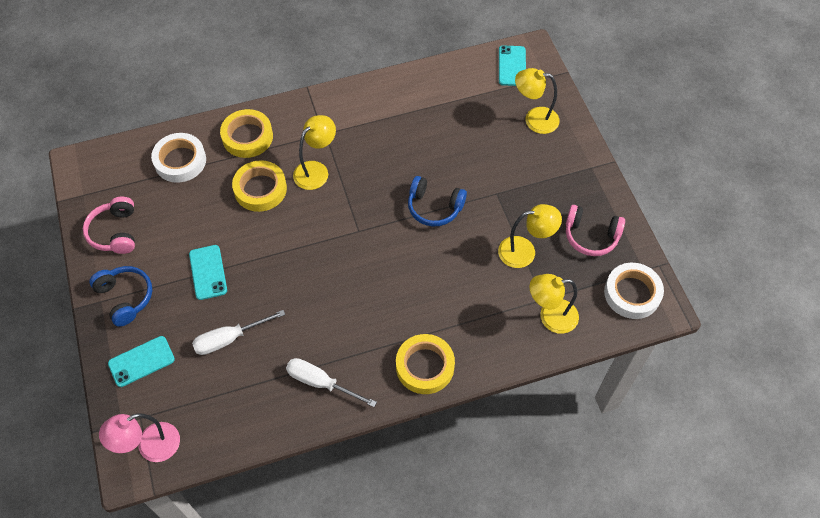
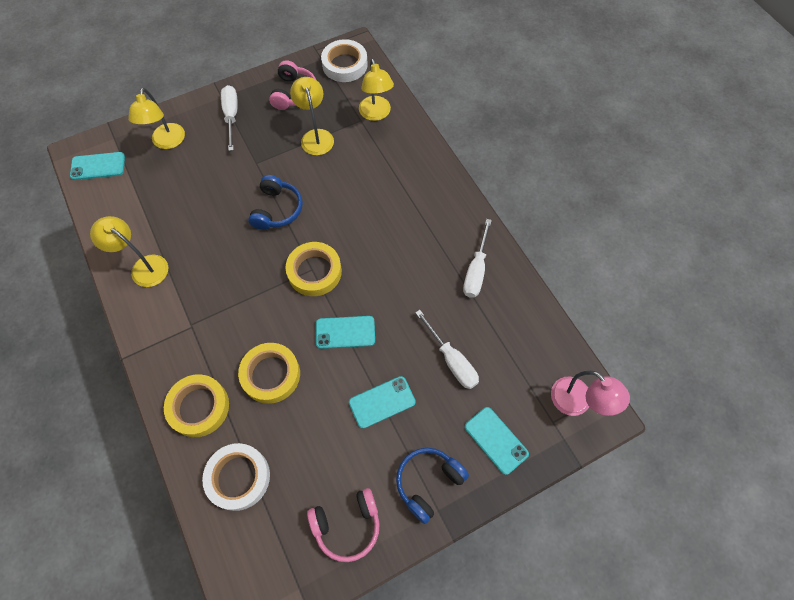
camera: 100 degrees left, 5 degrees up
yellow lamp [293,115,336,190] -> yellow lamp moved to [90,216,168,287]
yellow tape [396,334,455,394] -> yellow tape moved to [286,242,342,296]
none -> white screwdriver [221,85,238,151]
none -> turquoise phone [316,316,375,349]

